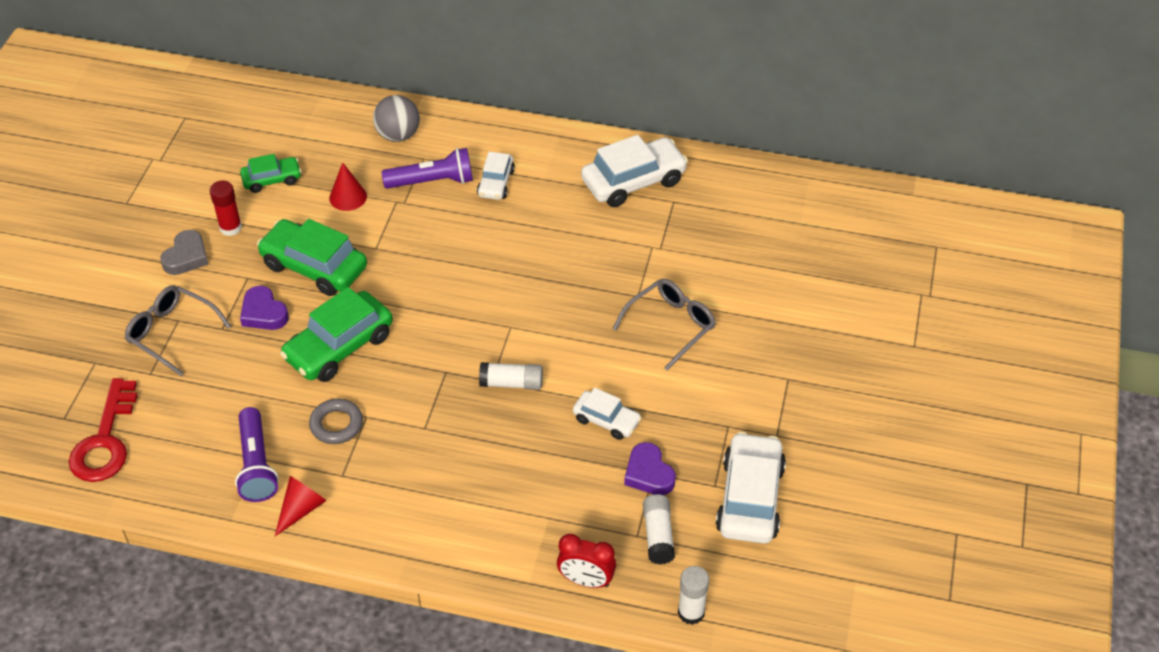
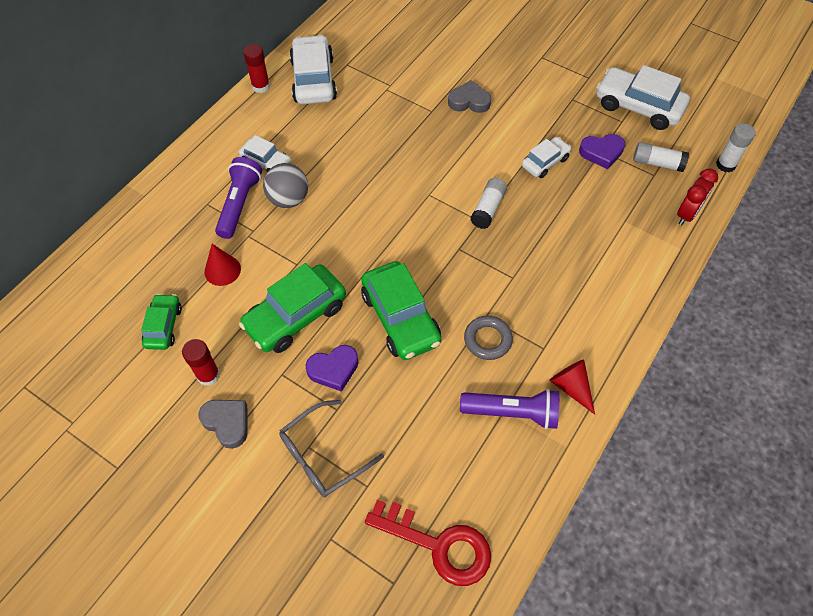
camera: 70 degrees left, 10 degrees up
grey ball [373,95,420,142] -> grey ball moved to [263,163,308,208]
grey glasses [613,279,716,371] -> grey heart [448,80,491,113]
none -> red glue stick [243,44,270,93]

